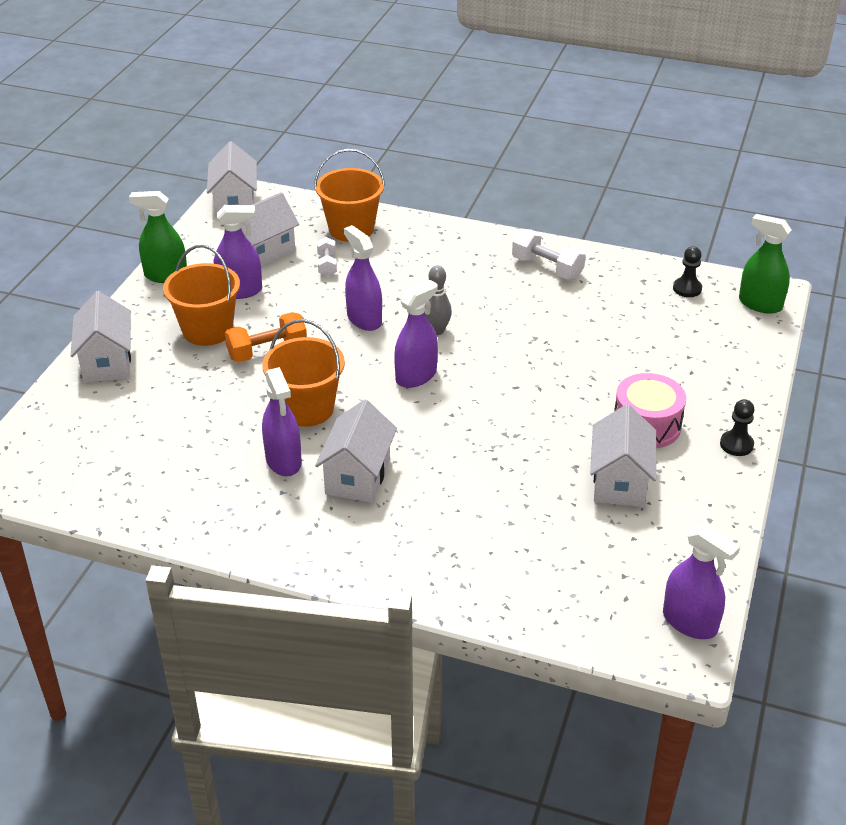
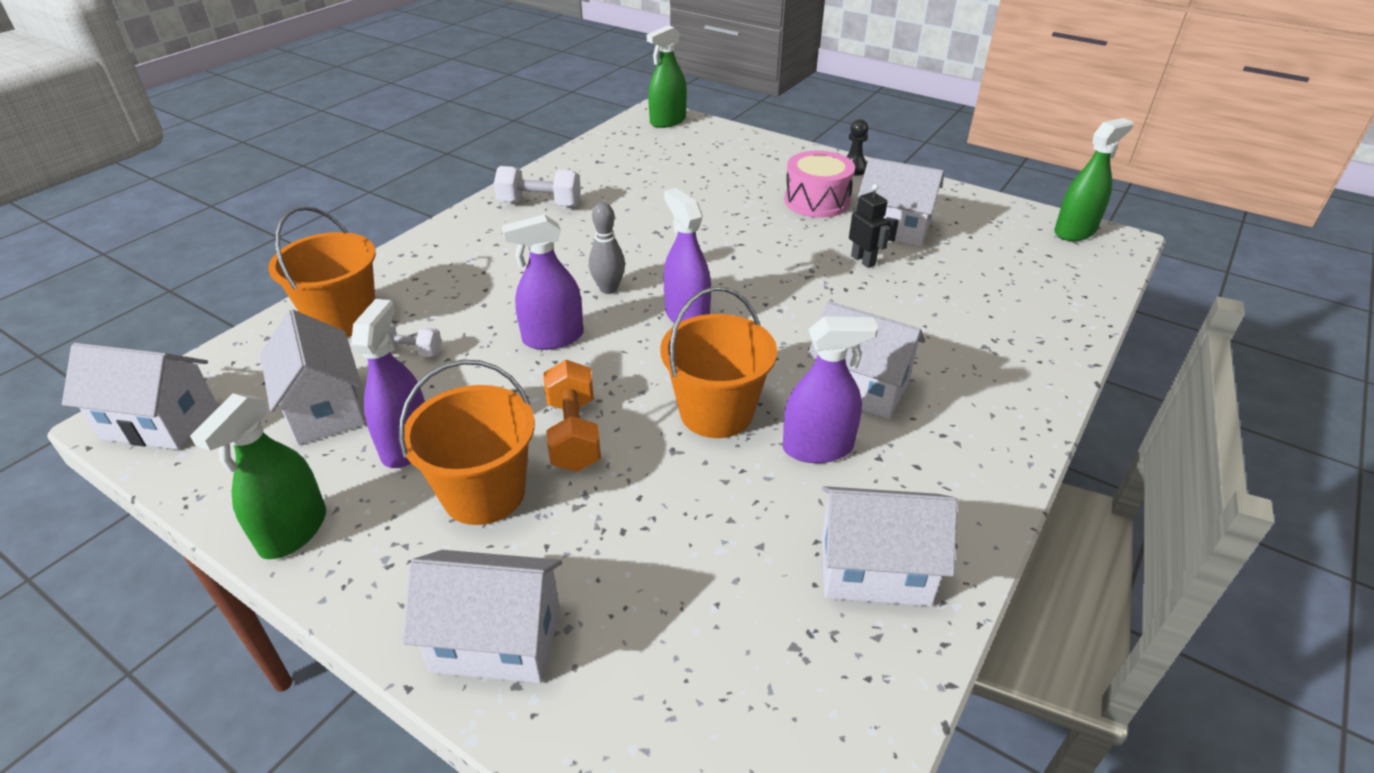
camera: 75 degrees left, 0 degrees up
white dumbbell [512,229,586,280] -> white dumbbell turned 45 degrees clockwise [494,166,581,206]
purple spray bottle [663,524,740,639] -> green spray bottle [1054,118,1134,241]
black pawn [673,246,702,297] -> none
none -> white house [822,486,957,606]
none -> black robot [849,184,890,268]

